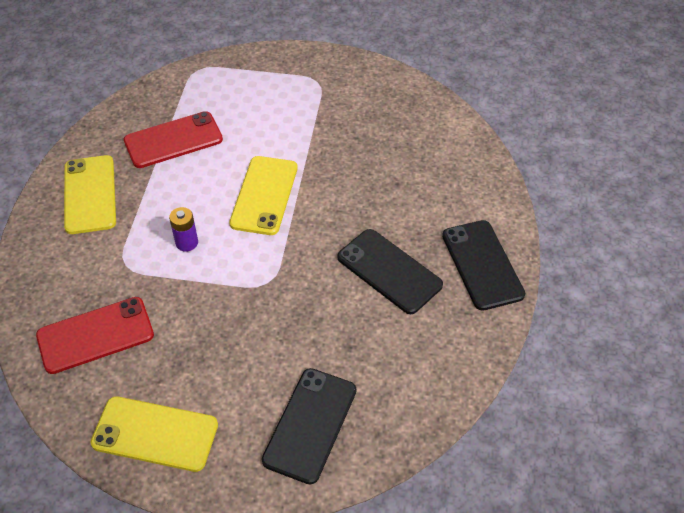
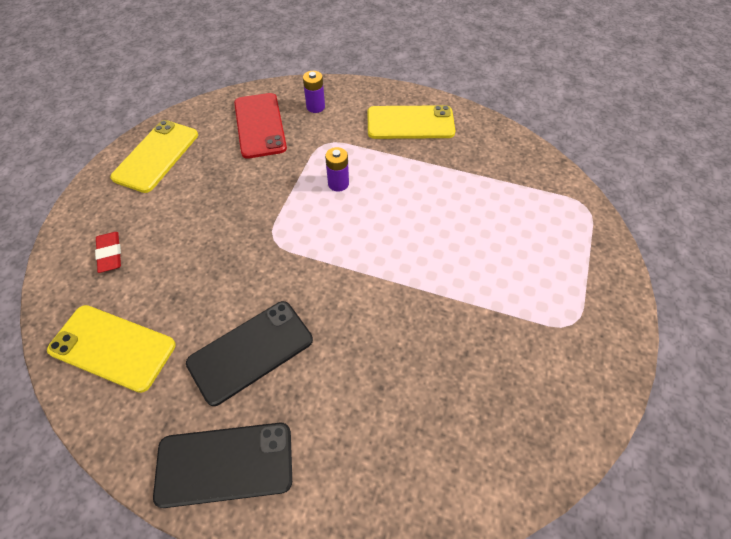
camera: 100 degrees right, 5 degrees up
red phone [124,111,223,168] -> none
yellow phone [229,156,298,235] -> yellow phone moved to [47,305,176,393]
black phone [262,368,356,484] -> red eraser [95,232,121,273]
none -> purple battery [303,71,325,113]

